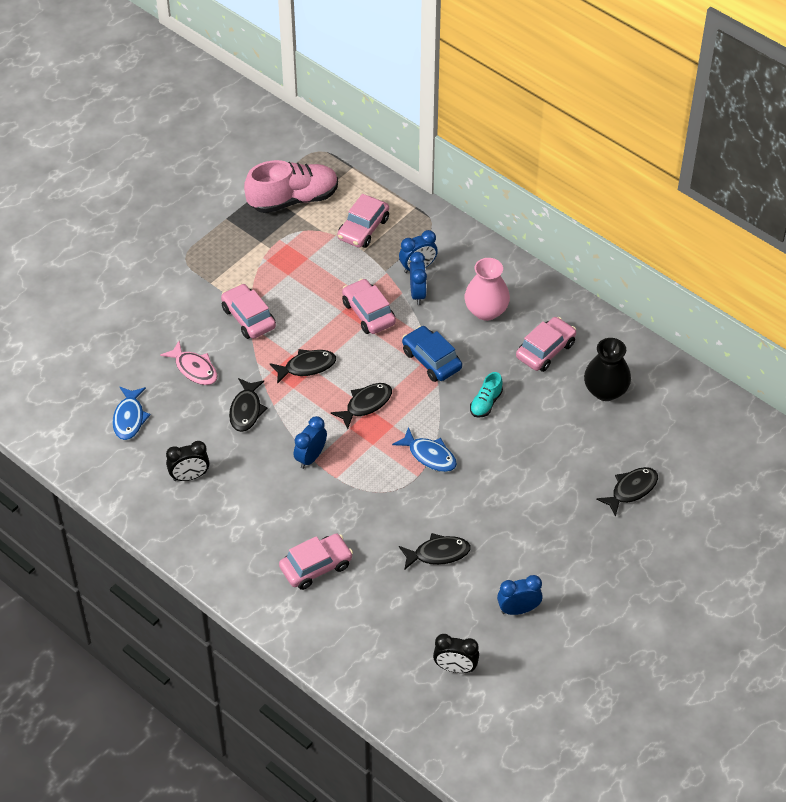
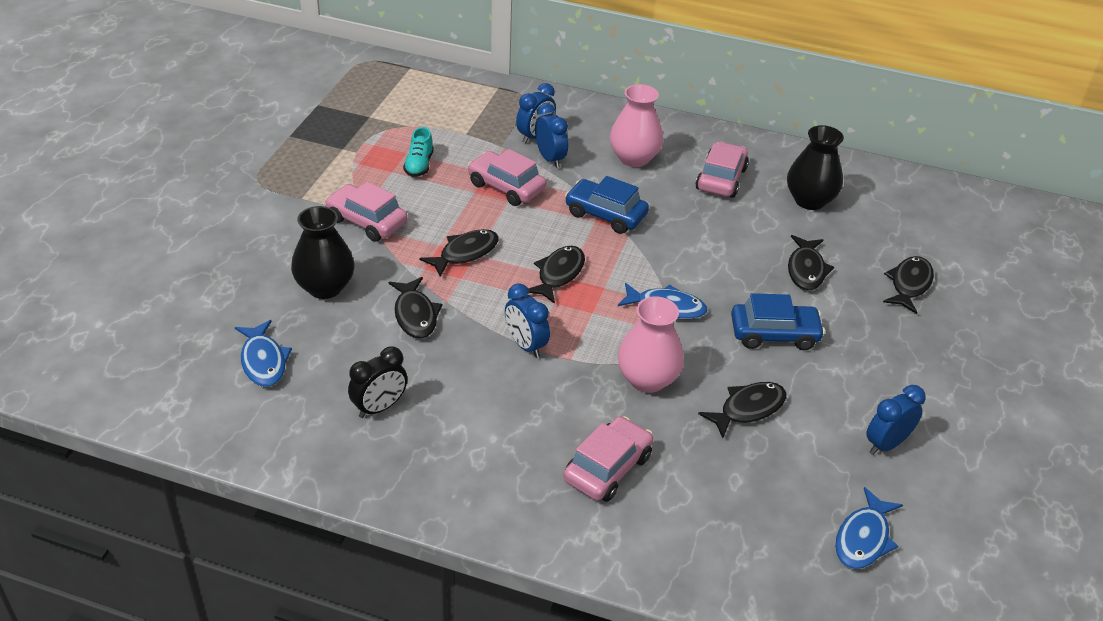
camera: 25 degrees left, 10 degrees down
pink fish [160,341,218,385] -> black vase [291,206,355,299]
pink shoe [244,160,338,213] -> none
blue clock [294,416,327,469] -> blue clock turned 45 degrees counterclockwise [505,283,550,358]
pink car [337,194,389,248] -> none
black clock [433,634,479,673] -> blue fish [835,487,903,569]
turquoise shoe [470,372,503,418] -> turquoise shoe moved to [403,127,434,177]
none -> pink vase [617,296,684,393]
none -> blue car [731,293,825,350]
none -> black fish [788,235,834,290]

